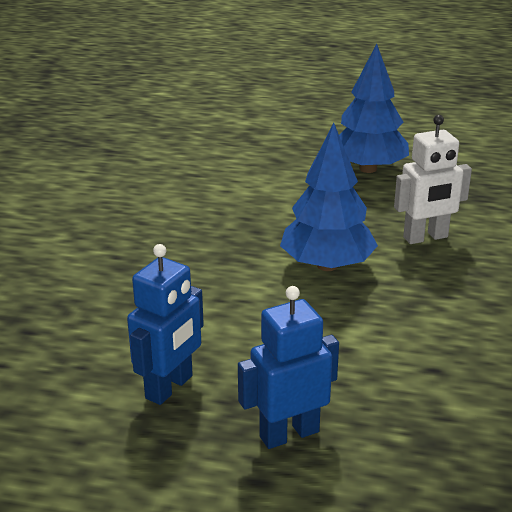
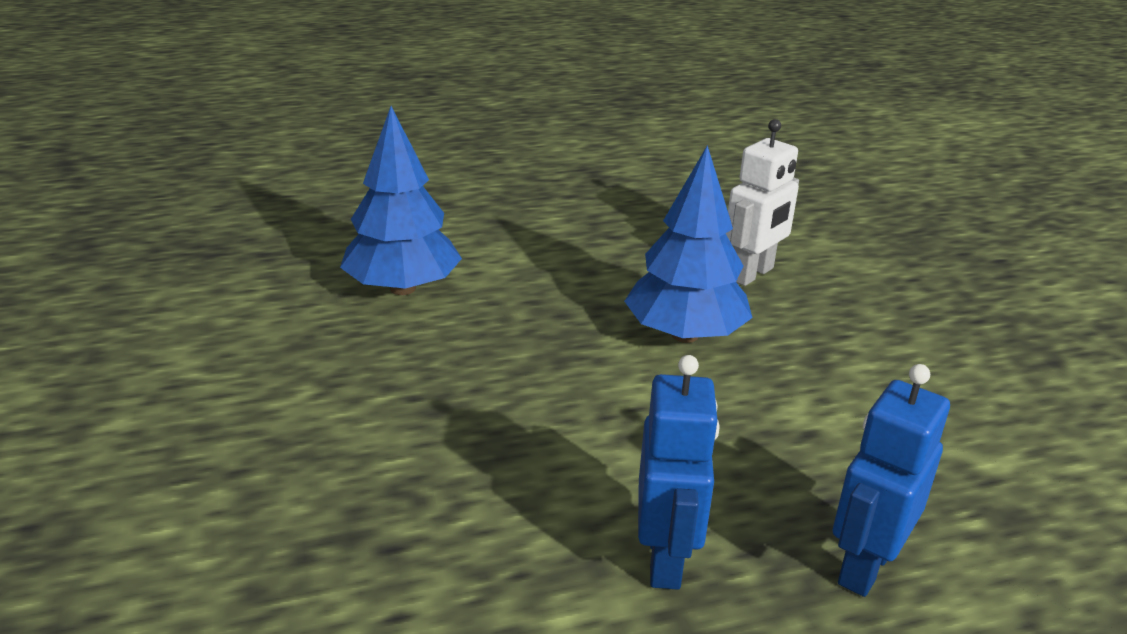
camera: 30 degrees left, 0 degrees up
blue tree [339,44,409,173] -> blue tree moved to [340,106,462,295]

